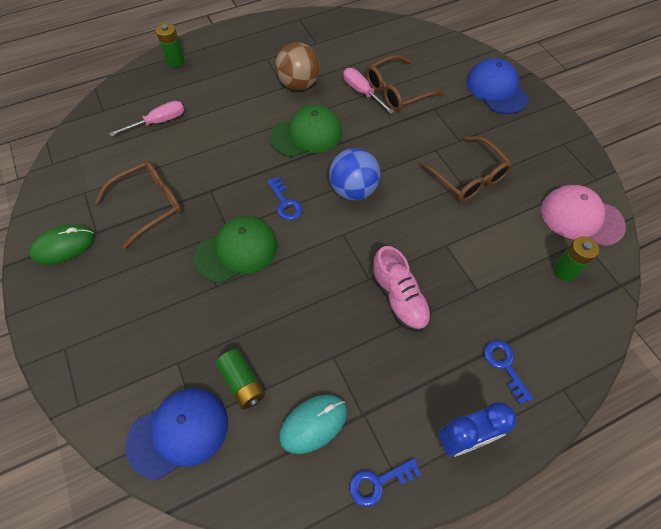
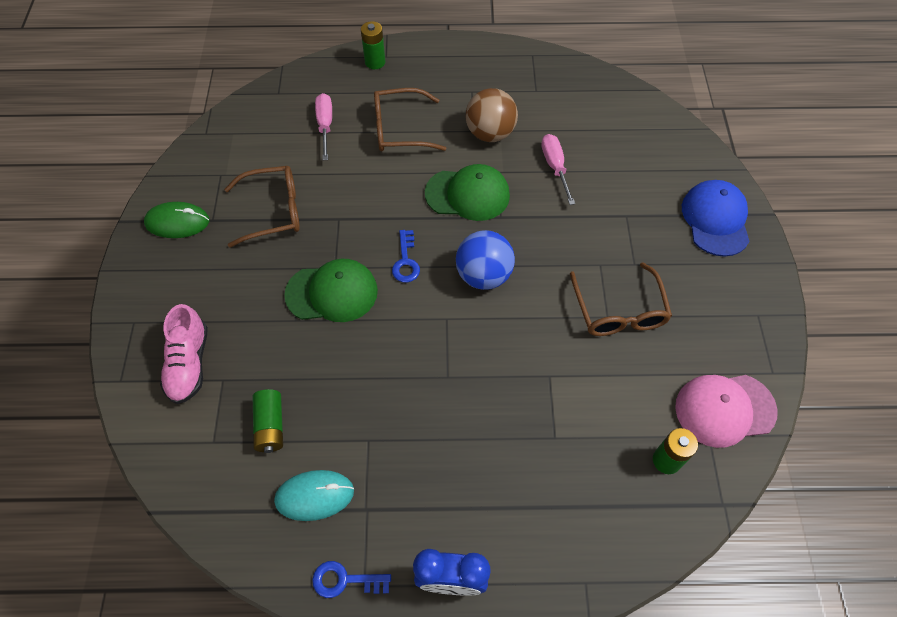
camera: 25 degrees right, 0 degrees up
pink screwdriver [109,101,184,137] -> pink screwdriver turned 90 degrees counterclockwise [315,93,332,160]
blue cap [125,388,228,480] -> none
brown glasses [366,55,444,112] -> brown glasses moved to [374,88,447,151]
pink shoe [371,246,431,332] -> pink shoe moved to [160,304,208,404]
blue key [484,340,533,404] -> none
pink cap [541,185,626,246] -> pink cap turned 60 degrees counterclockwise [675,375,777,448]

